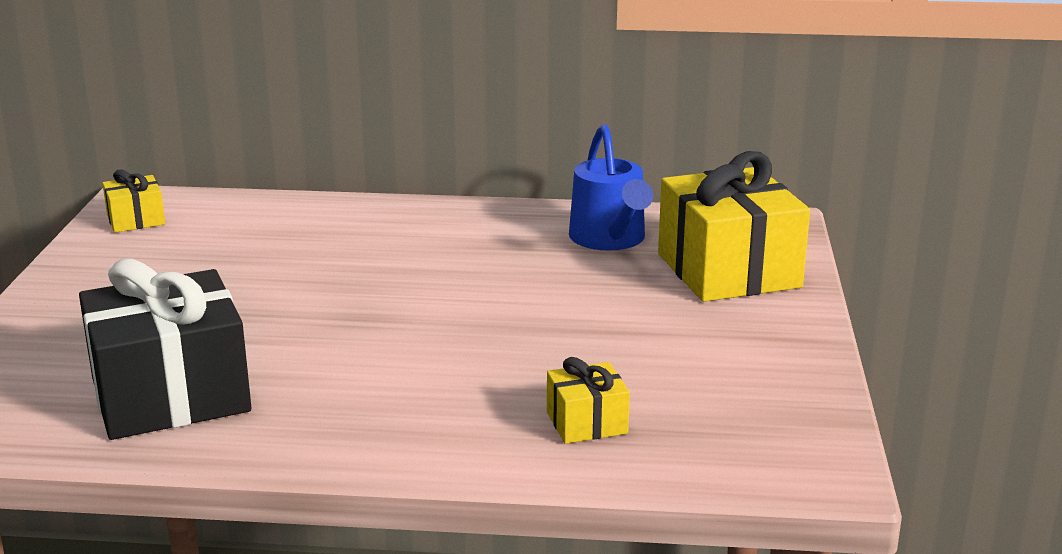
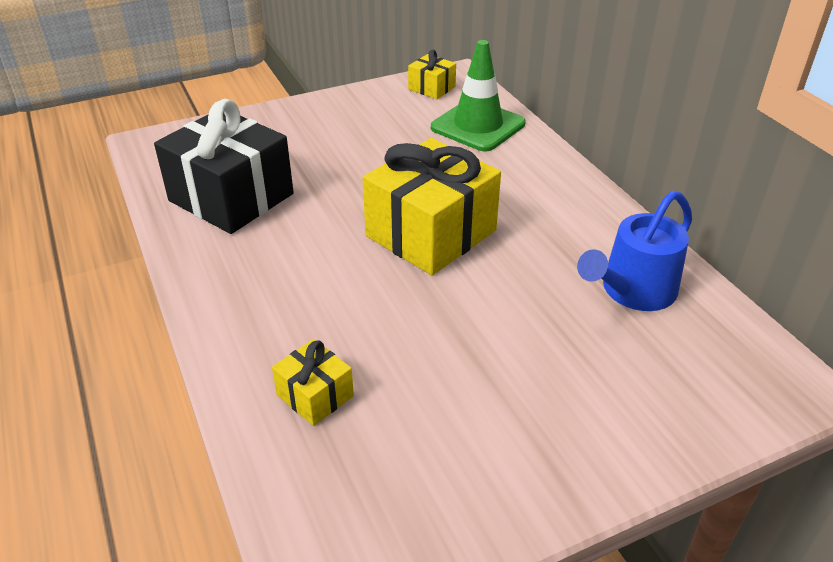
camera: 60 degrees right, 15 degrees up
yellow gift [658,151,810,302] -> yellow gift moved to [363,138,501,275]
none -> green traffic cone [431,40,526,152]

